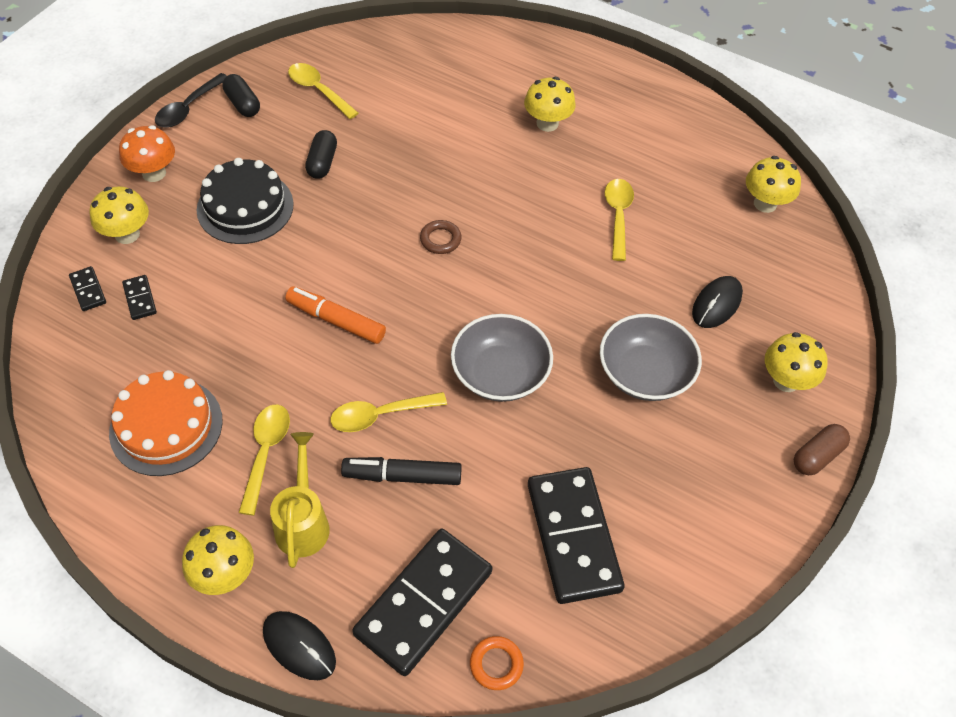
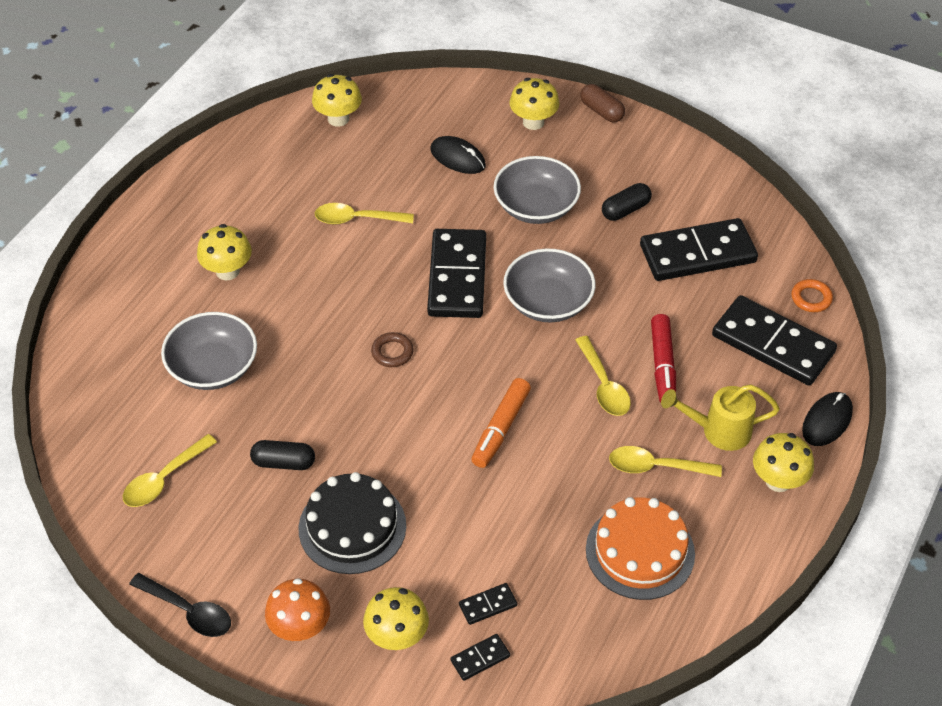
camera: 90 degrees left, 5 degrees down
black capsule [222,74,260,117] -> black capsule moved to [602,183,652,221]
black marker [341,457,462,485] -> red marker [651,314,676,403]
none -> grey bowl [161,312,257,390]
none -> black domino [427,229,486,318]

